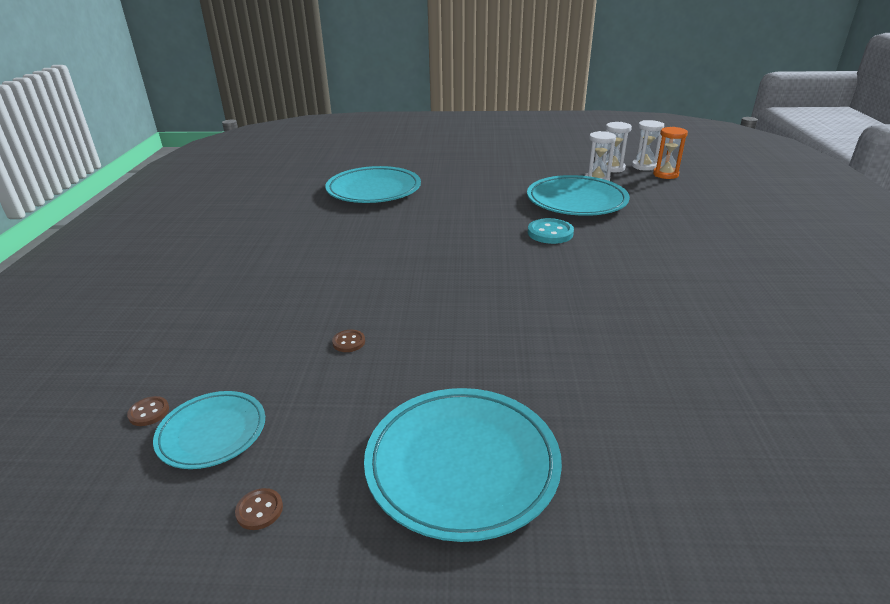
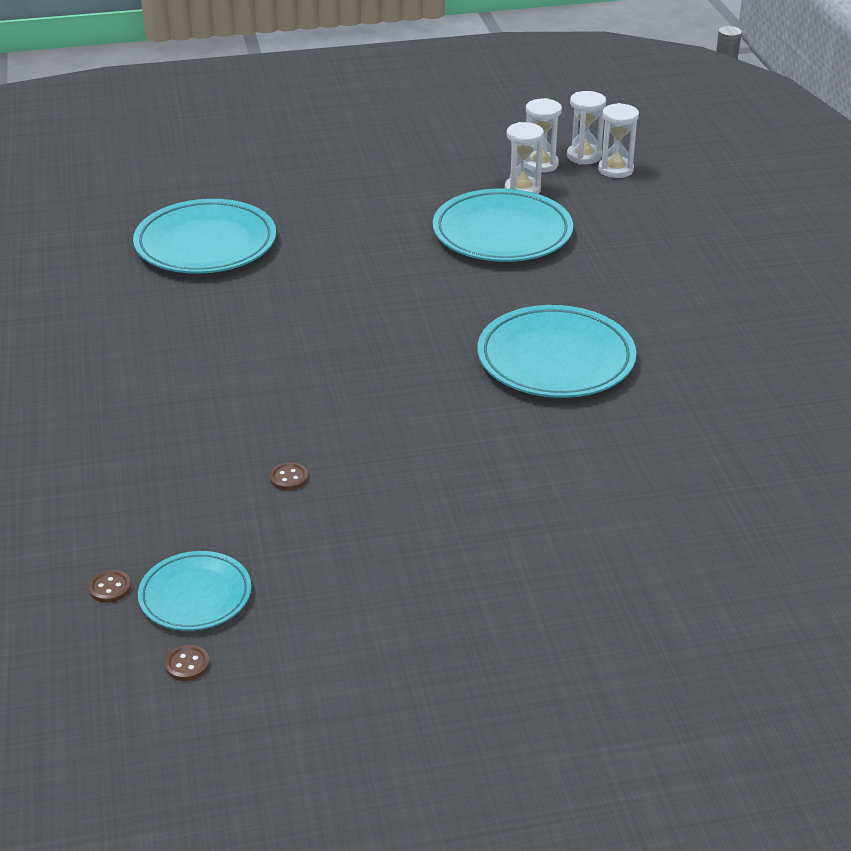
camera: 15 degrees left, 5 degrees up
brown button [235,488,283,530] -> brown button moved to [165,645,210,681]
turquoise plate [364,388,562,542] -> turquoise plate moved to [478,305,636,398]
turquoise button [528,218,574,244] -> none
orange hourglass [653,127,688,179] -> white hourglass [598,103,639,178]

